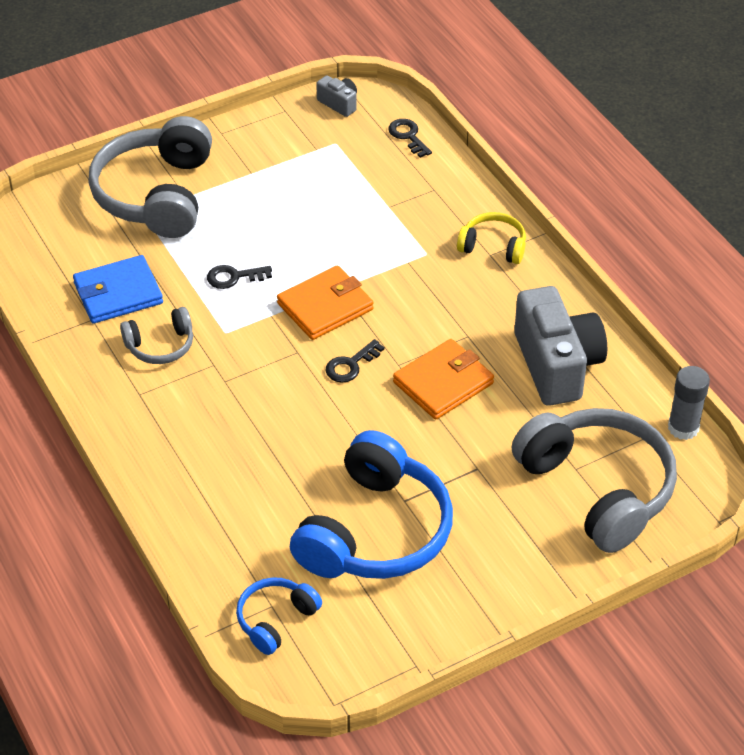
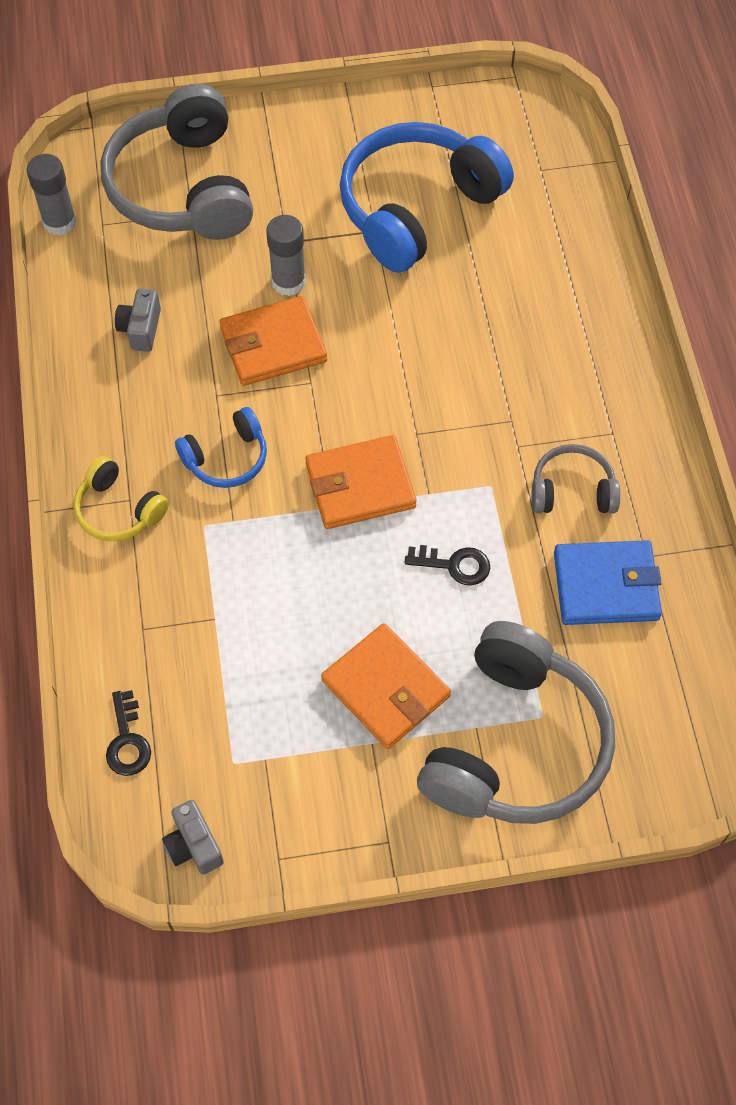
camera: 160 degrees left, 15 degrees up
blue headphones [236,577,322,655] -> blue headphones moved to [175,407,267,488]
black key [326,339,385,383] -> none
grey camera [514,286,607,406] -> grey camera [115,288,161,352], size x0.45
none -> grey glue stick [266,215,306,296]
none -> orange wallet [321,623,451,749]

